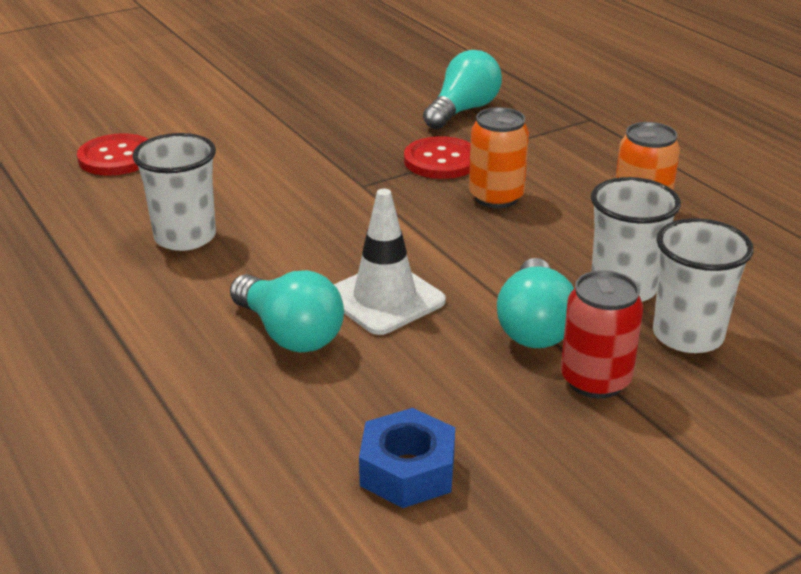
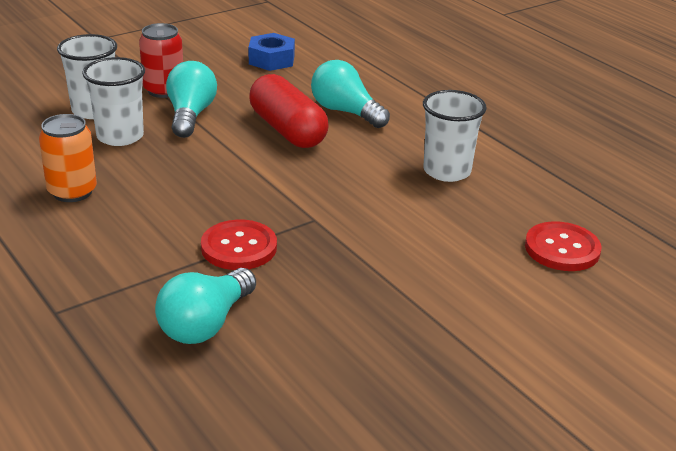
camera: 175 degrees right, 0 degrees up
white traffic cone [334,189,446,335] -> red capsule [249,74,329,148]
orange can [469,107,529,208] -> none

